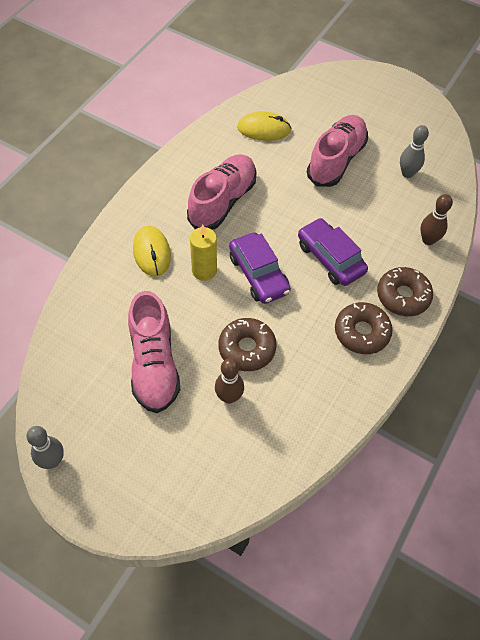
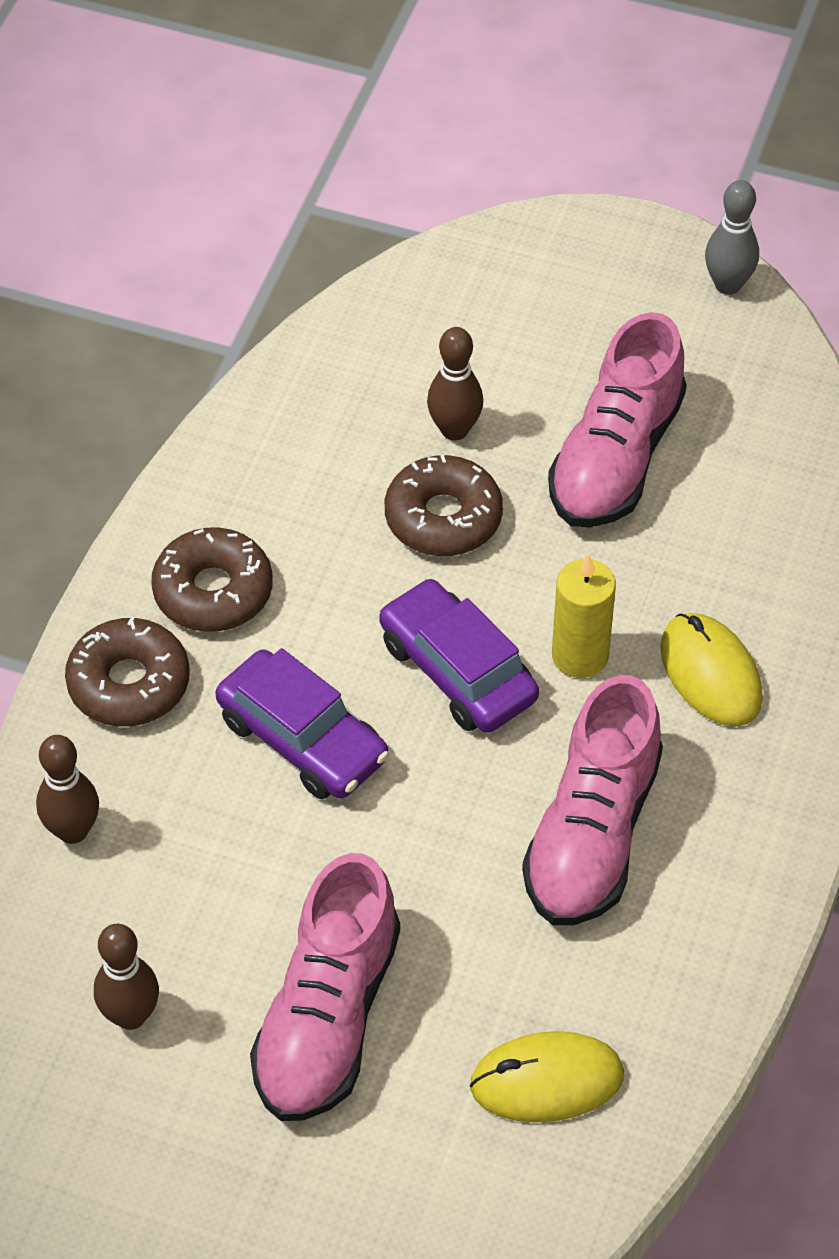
camera: 170 degrees right, 5 degrees down
pink shoe [128,291,180,413] -> pink shoe turned 135 degrees counterclockwise [548,312,687,528]
grey bowling pin [400,125,429,178] -> brown bowling pin [94,924,159,1030]

